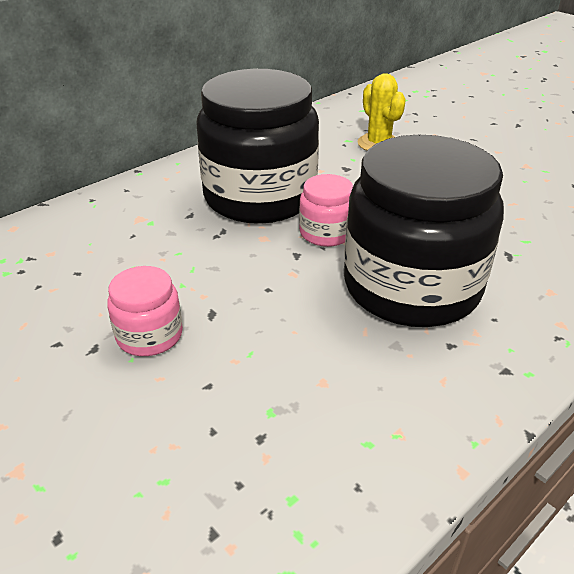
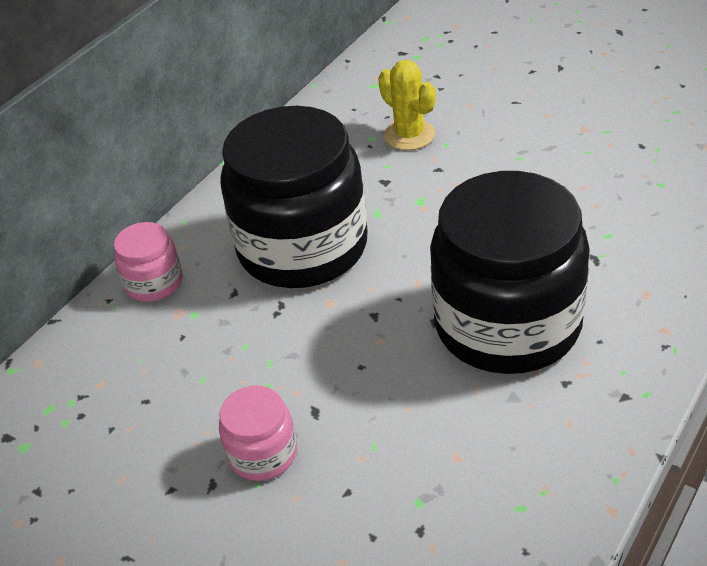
camera: 10 degrees left, 5 degrees up
pink jar [299,174,353,247] -> pink jar moved to [114,222,182,302]

